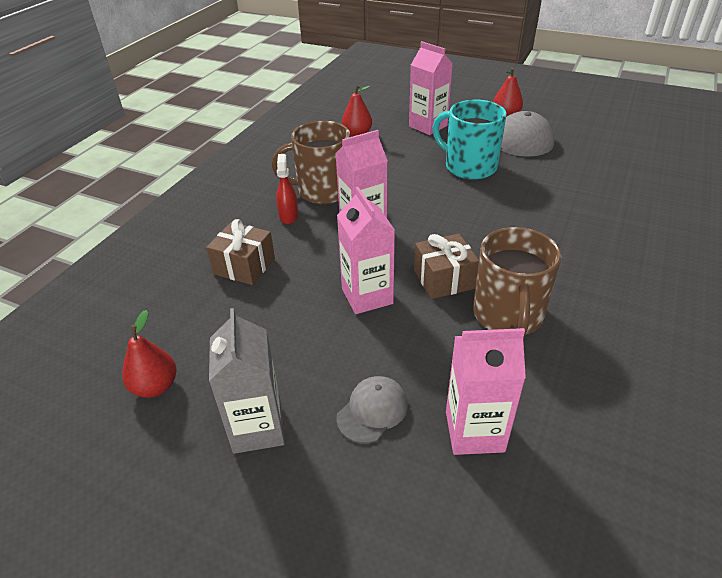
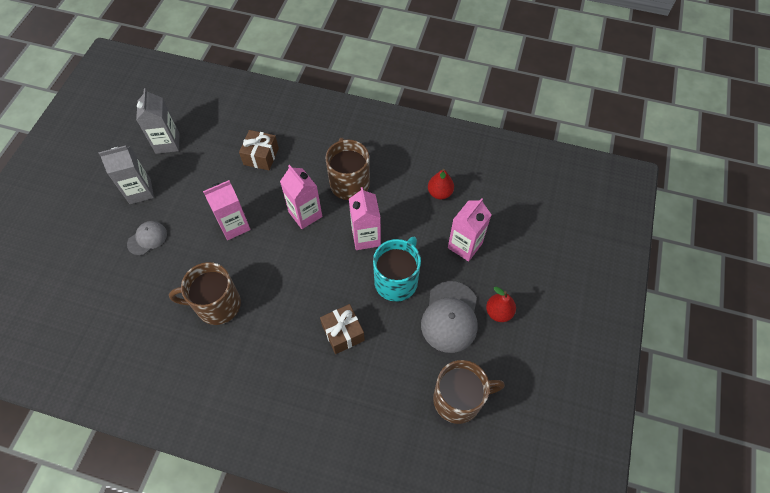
camera: 80 degrees right, 20 degrees up
red pear [122,310,177,398] -> grey carton [136,88,179,154]
red spray bottle [276,154,298,224] -> none
grey cap [336,376,408,443] -> grey cap turned 75 degrees counterclockwise [127,221,167,256]
brown gift [414,234,479,299] -> brown gift moved to [320,304,365,354]
pink carton [446,328,526,455] -> pink carton moved to [349,187,381,250]
none -> brown mug [433,360,505,424]

